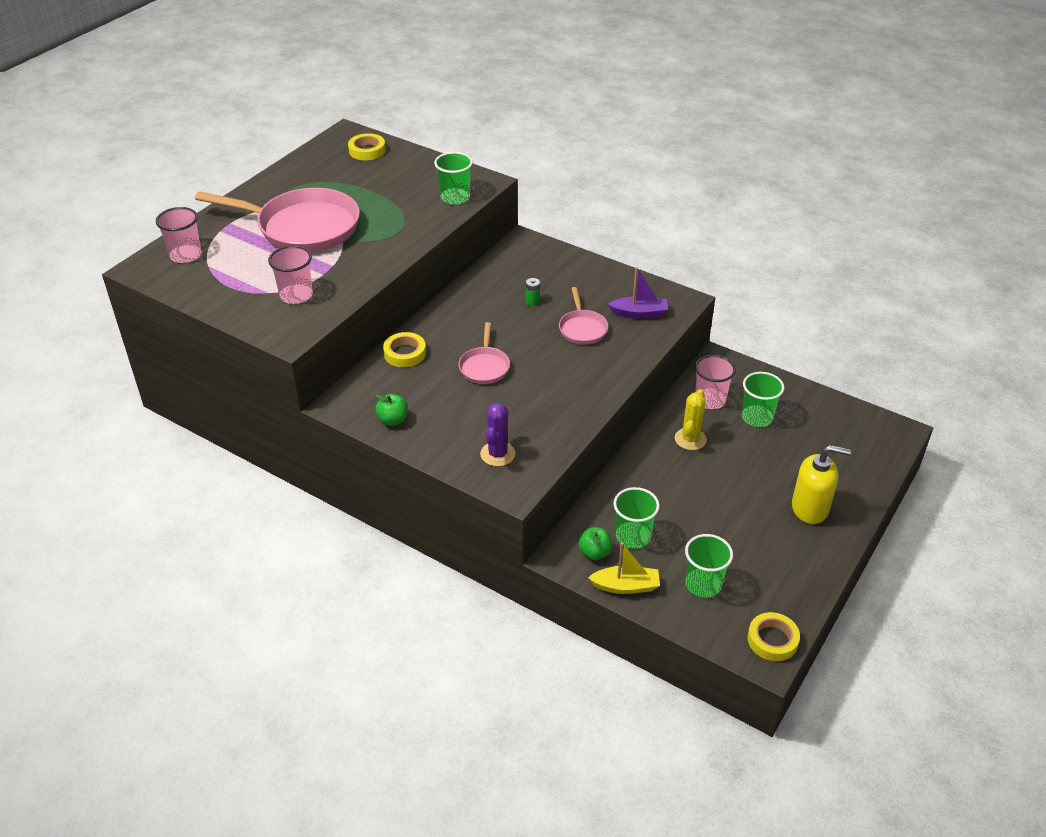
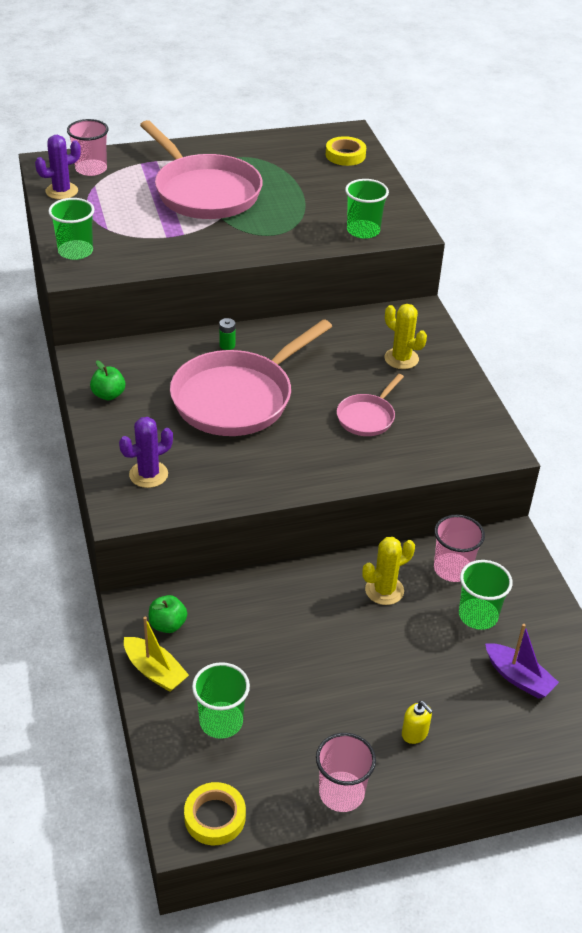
camera: 40 degrees right, 0 degrees up
pink cup [268,246,313,304] -> pink cup moved to [316,733,376,812]
yellow tape [383,332,426,367] -> none
pink pan [459,322,510,384] -> pink pan [170,319,332,436], size x2.08
green battery [526,278,540,306] -> green battery moved to [219,318,235,350]
purple boat [608,267,668,318] -> purple boat moved to [485,624,559,699]
green cup [614,487,660,549] -> green cup moved to [48,198,94,260]
yellow soap dispenser [792,445,851,524] -> yellow soap dispenser [402,701,433,744], size x0.50
none -> purple cactus [35,135,81,200]
none -> yellow cactus [384,304,427,369]

